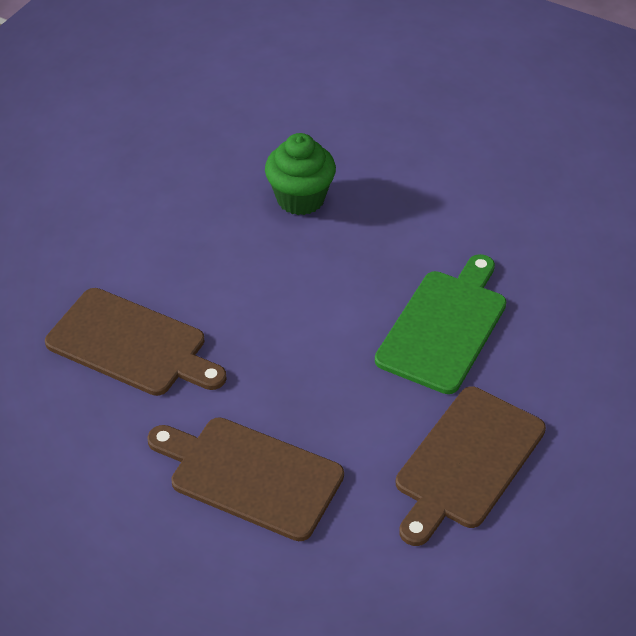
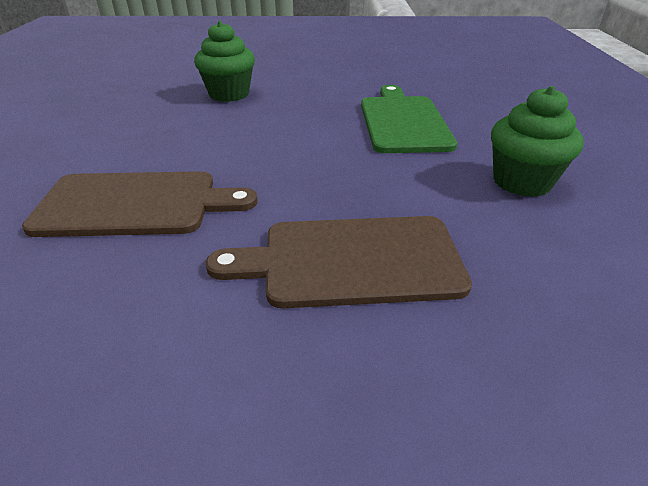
camera: 30 degrees left, 10 degrees down
brown cutting board [396,386,546,546] -> green cupcake [491,86,584,197]

